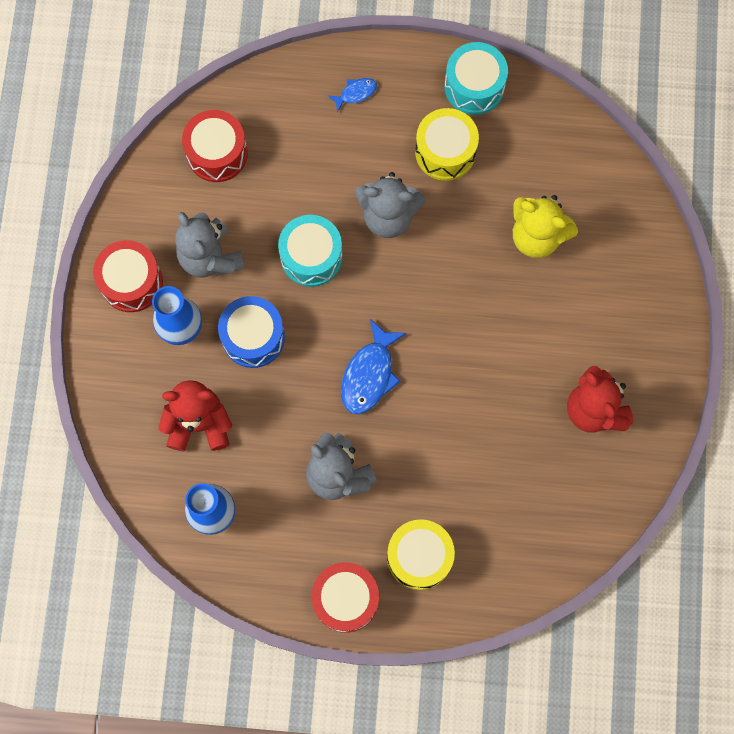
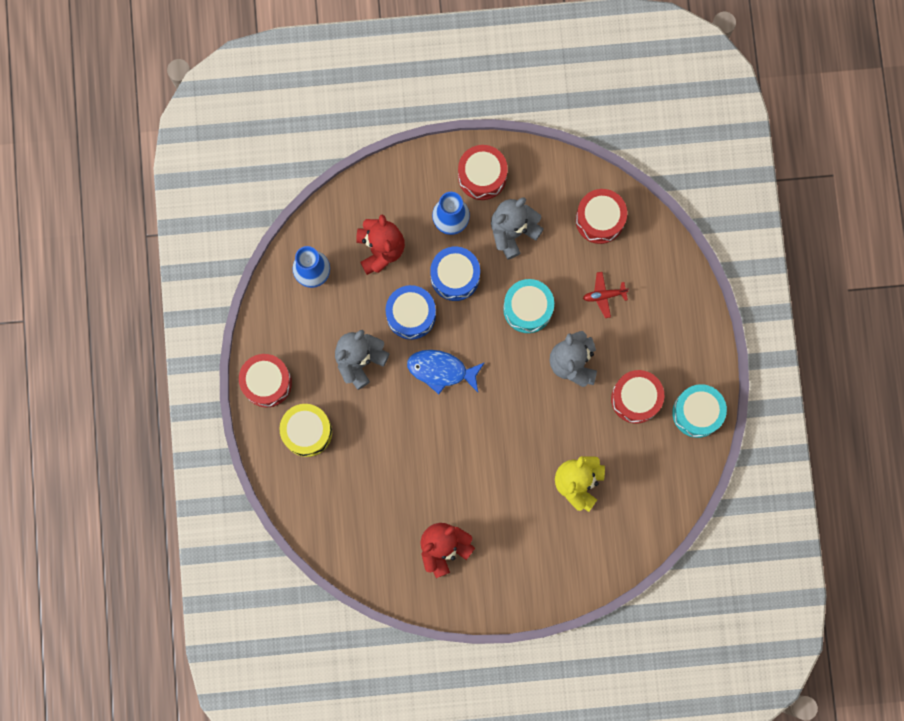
camera: 80 degrees right, 5 degrees up
blue fish [328,78,377,113] -> none
yellow drum [415,108,479,181] -> red drum [611,370,664,424]
none -> blue drum [386,285,436,340]
none -> red plane [583,272,629,318]

